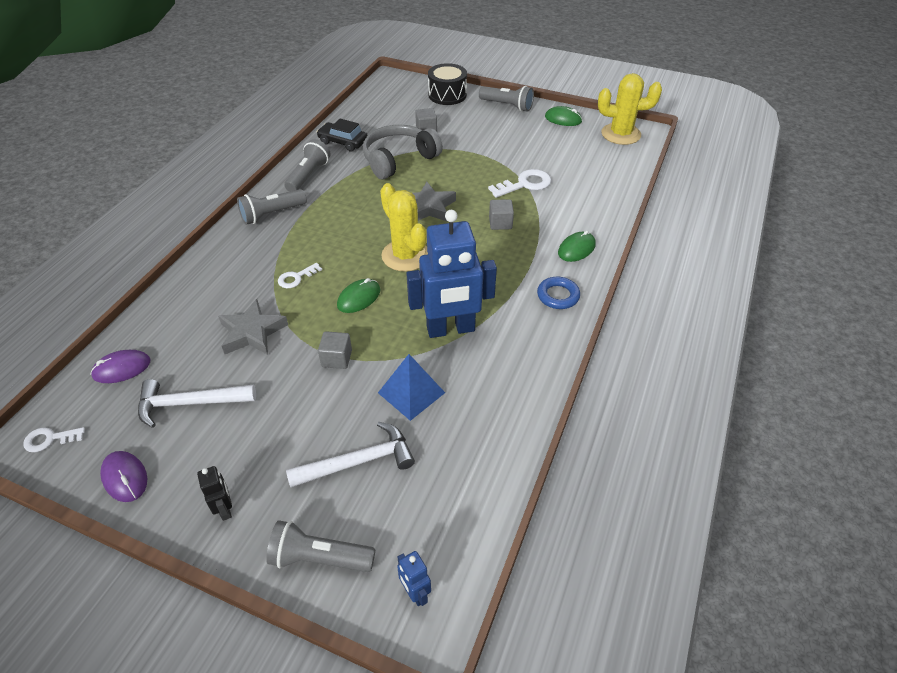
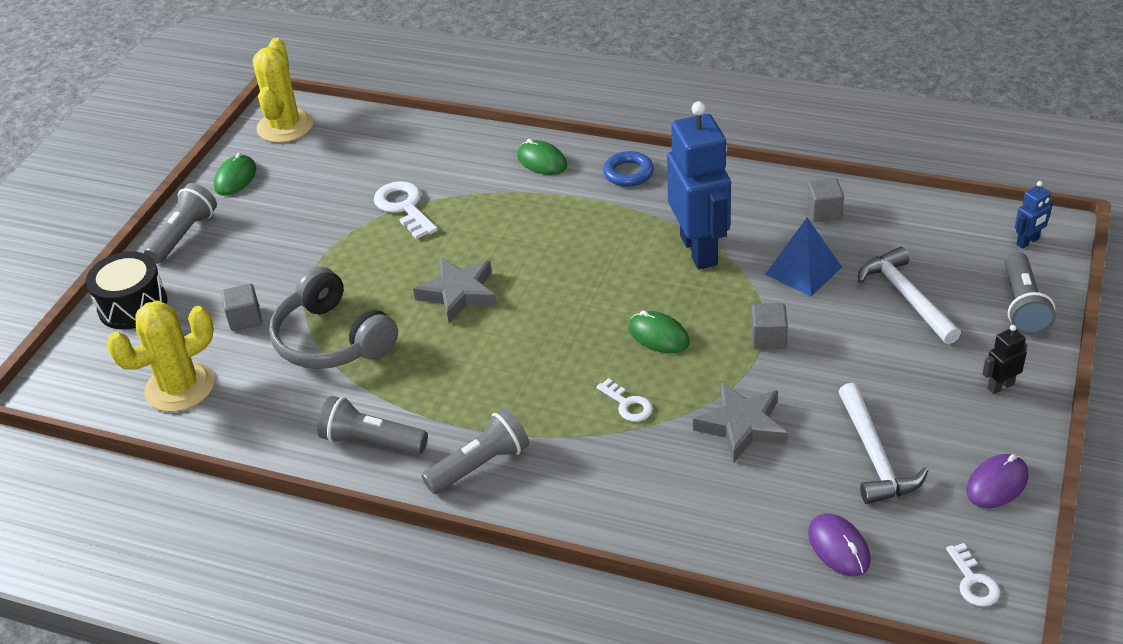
camera: 90 degrees left, 5 degrees down
grey flashlight [237,189,307,225] -> grey flashlight turned 90 degrees counterclockwise [422,408,529,494]
black car [317,119,367,152] -> none
yellow cactus [380,183,428,271] -> yellow cactus moved to [107,301,214,412]
grey cube [489,199,514,230] -> grey cube moved to [806,178,844,222]

